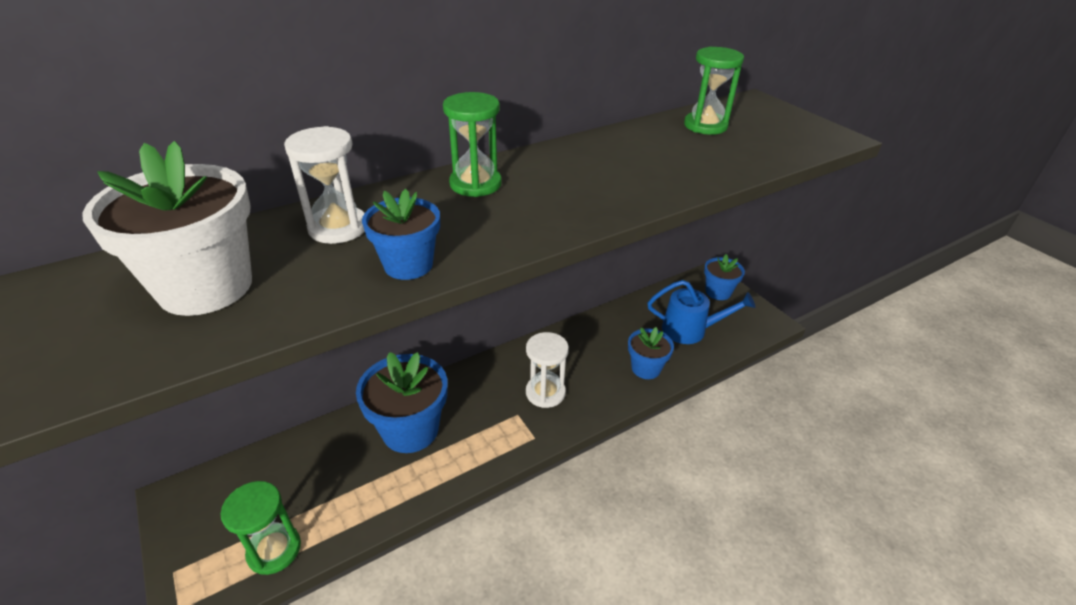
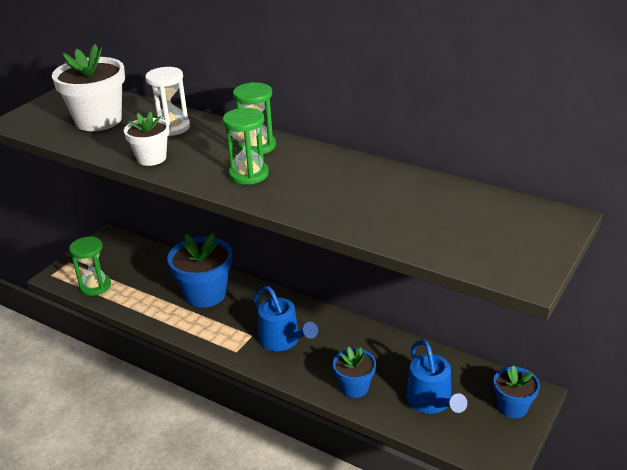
camera: 65 degrees right, 5 degrees down
blue flower pot [362,189,440,280] -> white flower pot [124,111,169,166]
white hourglass [526,332,569,408] -> blue watering can [254,286,318,351]
green hourglass [684,47,744,135] -> green hourglass moved to [223,108,269,185]

